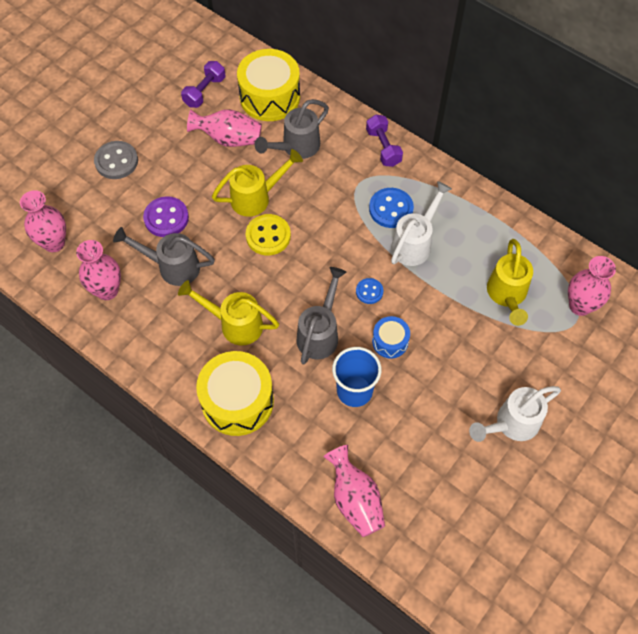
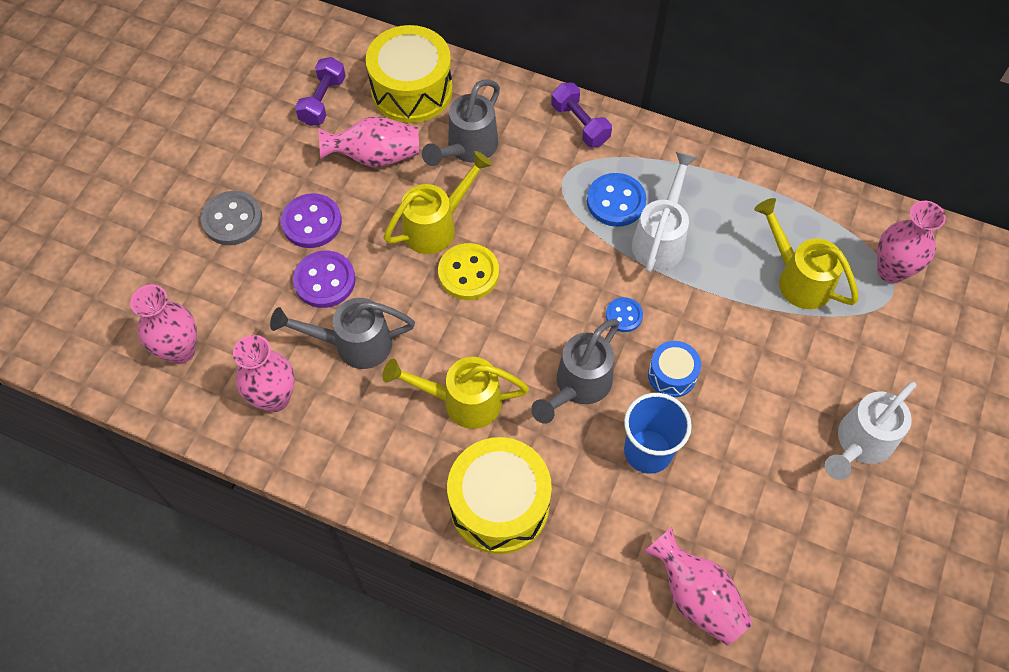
camera: 15 degrees left, 0 degrees up
grey watering can [297,267,346,365] -> grey watering can turned 150 degrees counterclockwise [531,319,620,424]
yellow watering can [487,239,533,326] -> yellow watering can turned 150 degrees clockwise [754,198,859,309]
none -> purple button [281,193,342,248]

